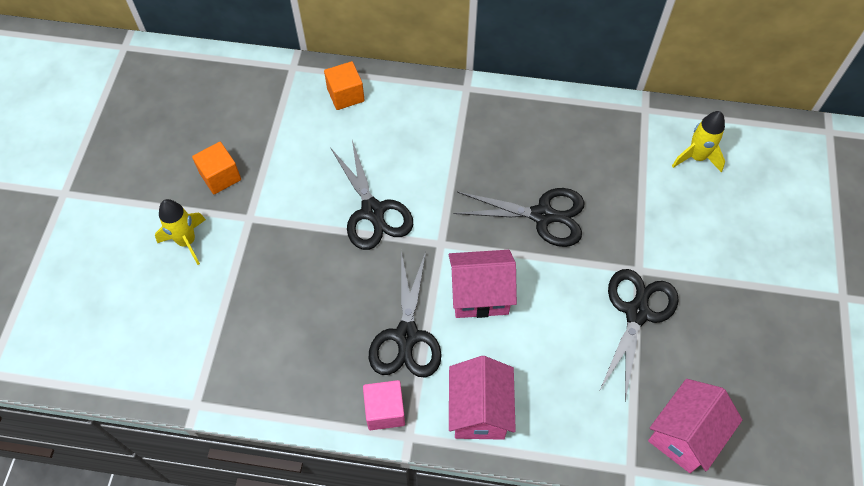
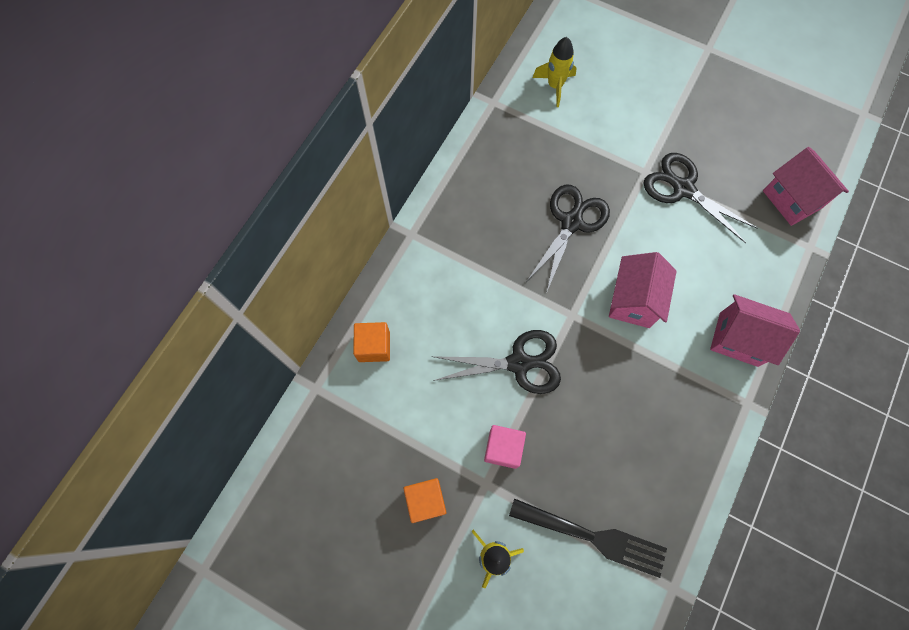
camera: 70 degrees left, 10 degrees up
pink cube [363,380,405,430] -> pink cube moved to [484,425,526,469]
black scissors [369,251,442,377] -> none
none -> black fork [509,498,667,578]

